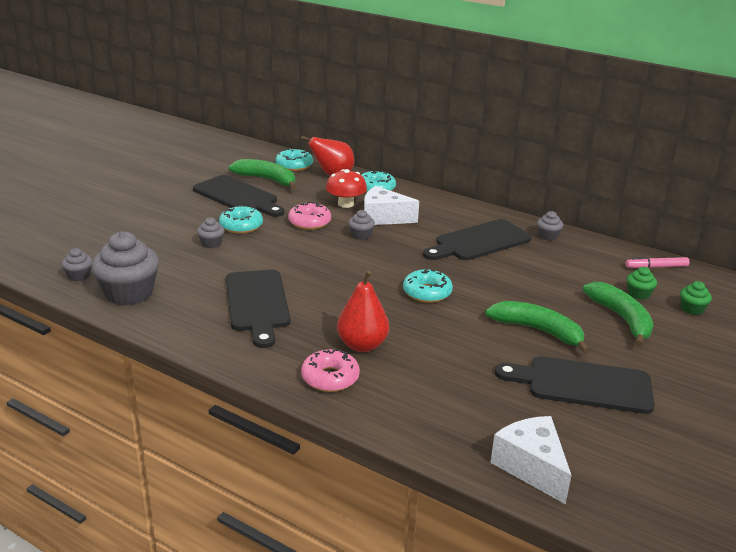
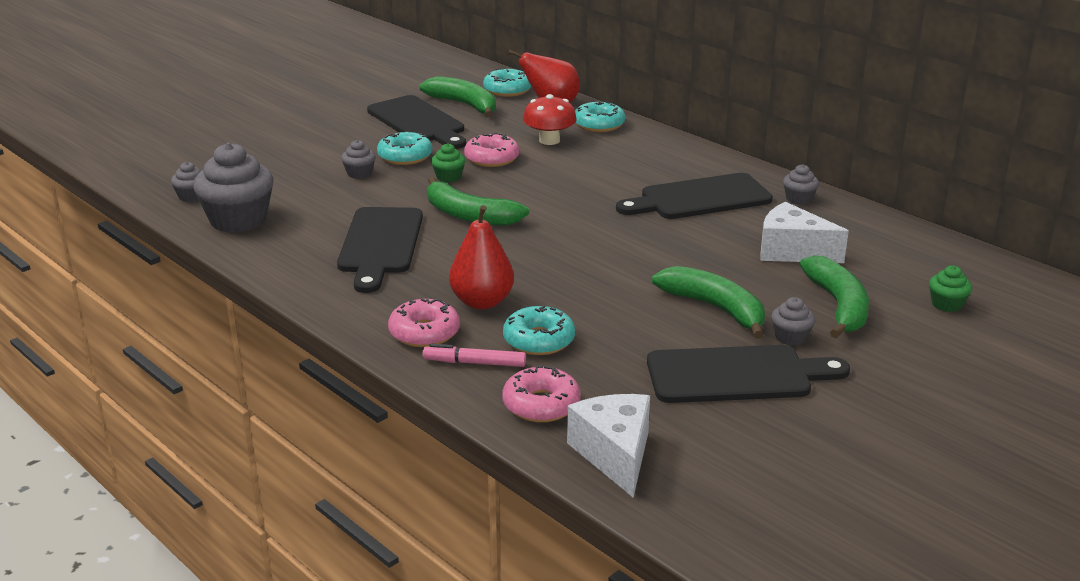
camera: 15 degrees right, 0 degrees up
grey cupcake [348,210,375,240] -> grey cupcake moved to [771,297,815,346]
white cheese [364,186,419,225] -> white cheese moved to [760,202,849,263]
turquoise donut [403,269,453,303] -> turquoise donut moved to [503,306,575,355]
black cutting board [495,356,654,414] -> black cutting board turned 150 degrees clockwise [647,345,850,403]
pink marker [626,257,690,268] -> pink marker moved to [422,344,526,367]
green cupcake [627,267,657,300] -> green cupcake moved to [431,143,465,183]
none -> green banana [427,177,529,226]
none -> pink donut [502,366,581,422]

